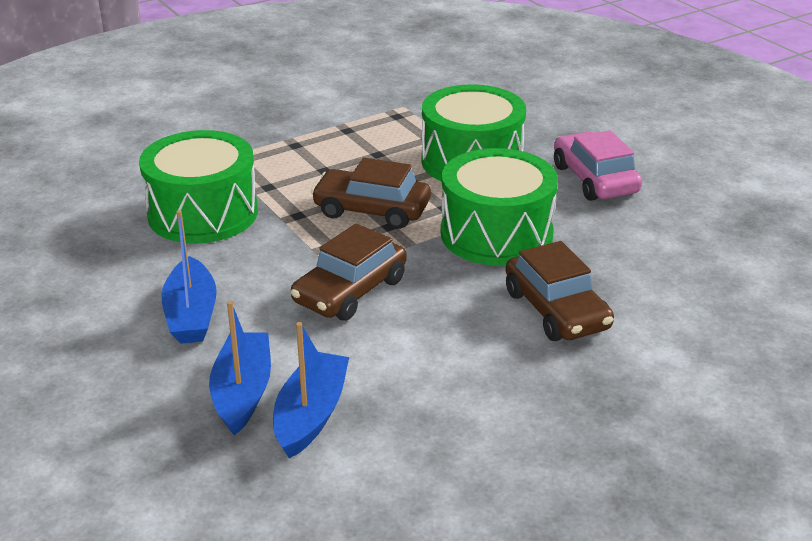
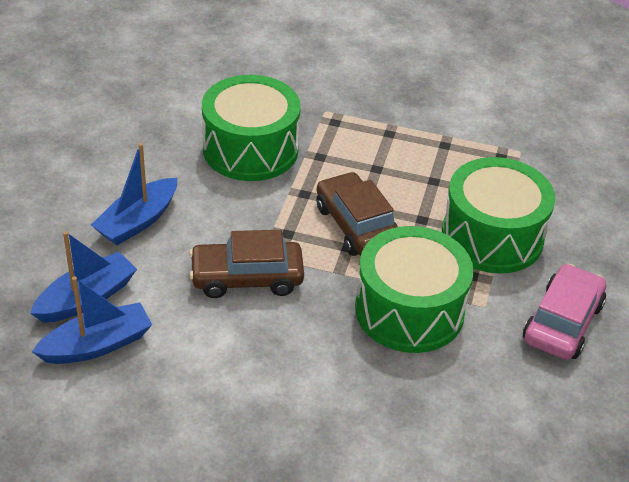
camera: 45 degrees right, 10 degrees up
brown car [506,241,614,341] -> none

